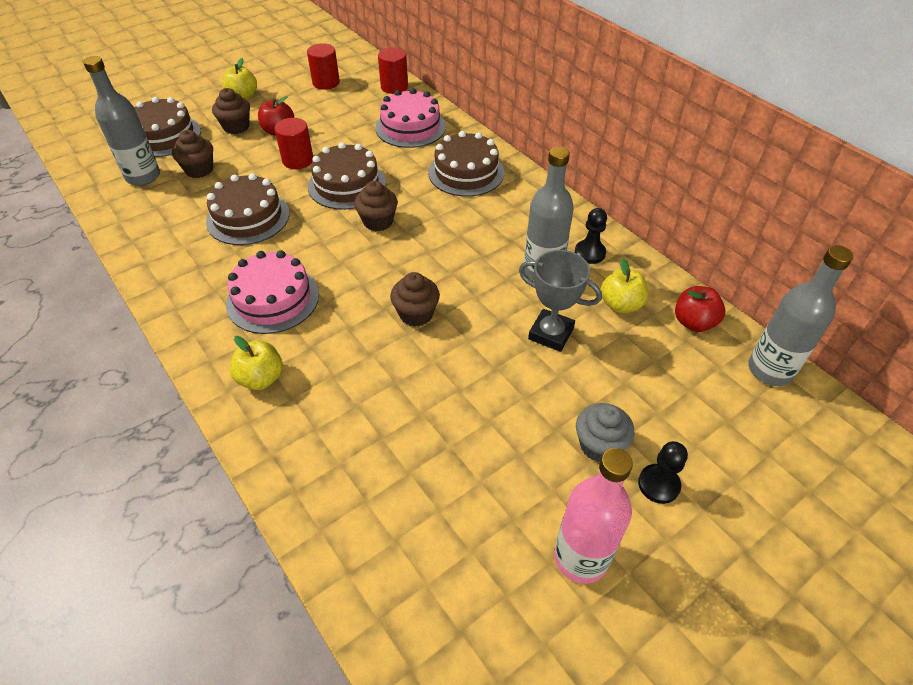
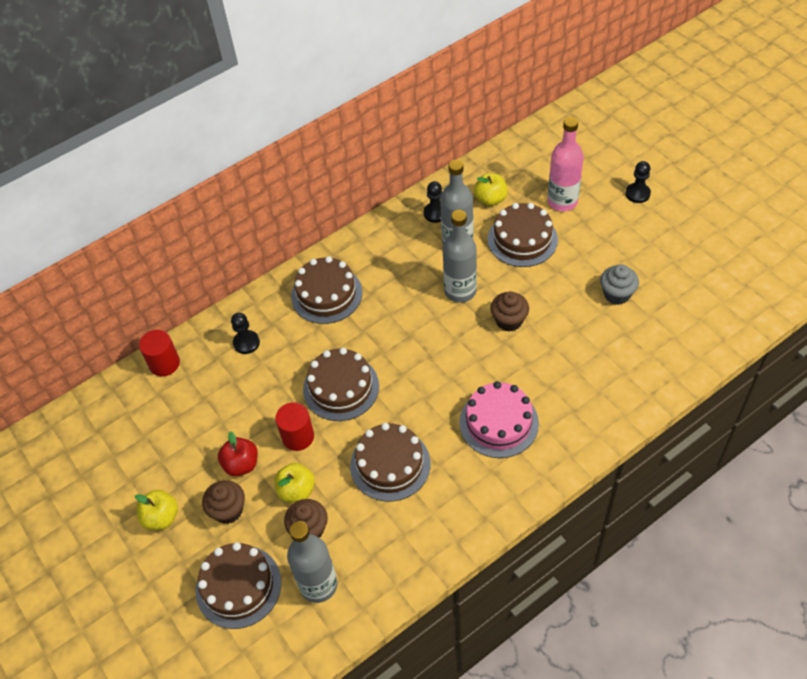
camera: 85 degrees left, 5 degrees up
yellow apple [229,336,283,390] -> yellow apple moved to [274,463,315,503]
red cylinder [307,43,340,90] -> none
brown cupcake [354,181,398,231] -> none
pink cake [375,88,446,148] -> black pawn [231,313,260,354]
grey trophy [519,250,602,352] -> brown cake [488,203,558,267]
pink bottle [554,448,633,584] -> pink bottle moved to [548,117,584,211]
grey cupcake [576,403,634,462] -> grey cupcake moved to [600,265,639,305]
red apple [675,286,725,332] -> none
grey bottle [748,245,853,386] -> grey bottle moved to [443,210,477,303]

